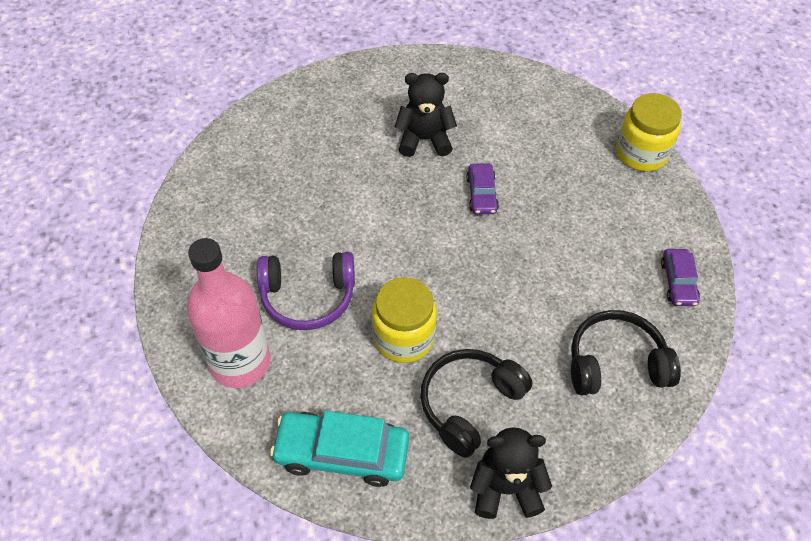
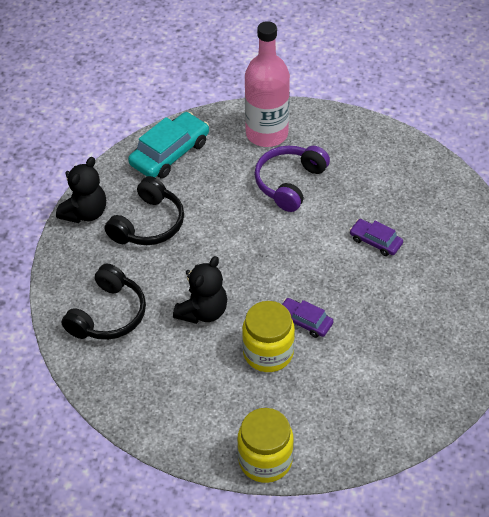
camera: 125 degrees right, 5 degrees down
yellow jar [372,277,437,363] -> yellow jar moved to [242,301,295,372]
black teddy bear [395,73,457,157] -> black teddy bear moved to [173,256,227,324]
black headphones [420,349,533,458] -> black headphones turned 45 degrees clockwise [105,176,184,245]
purple car [661,249,700,306] -> purple car moved to [350,219,403,256]

